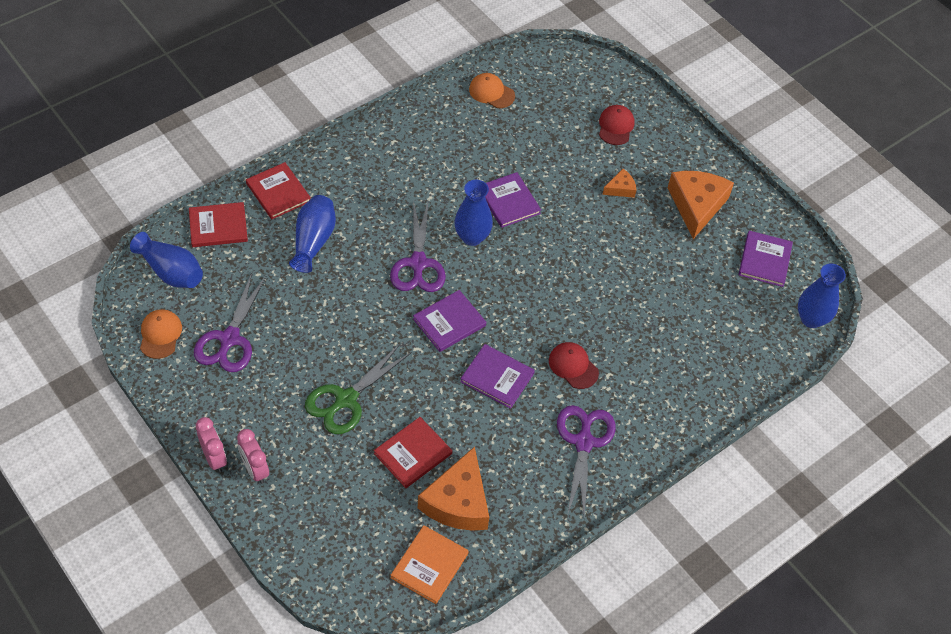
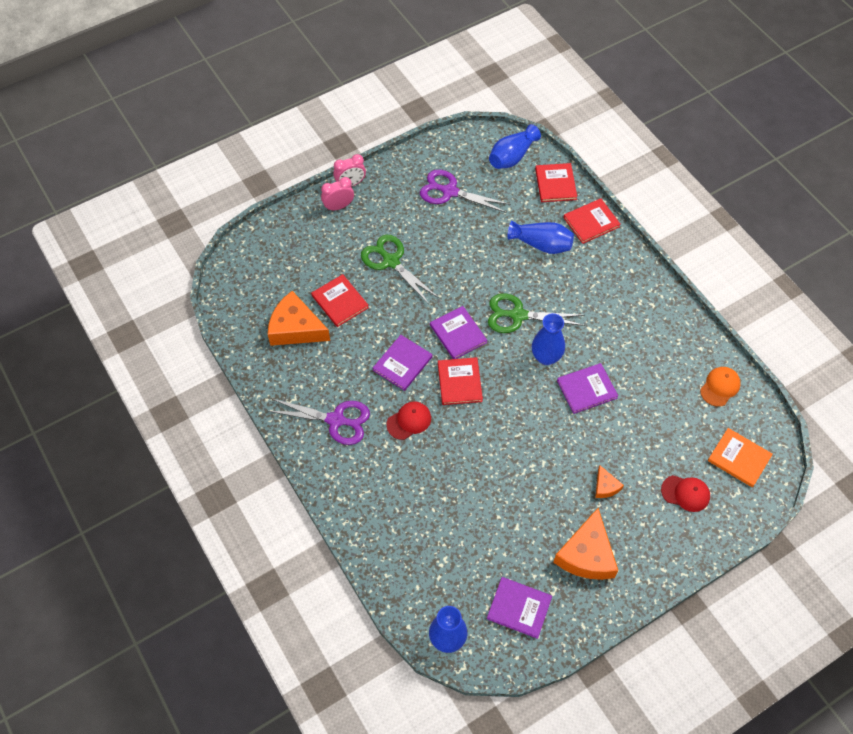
camera: 100 degrees right, 5 degrees up
orange cap [140,309,182,359] -> none
purple scissors [390,203,446,292] -> green scissors [488,293,585,333]
orange book [390,525,469,604] -> orange book moved to [708,428,773,487]
orange cheese [668,171,734,239] -> orange cheese turned 90 degrees clockwise [553,508,618,580]
none -> red book [438,357,483,405]

